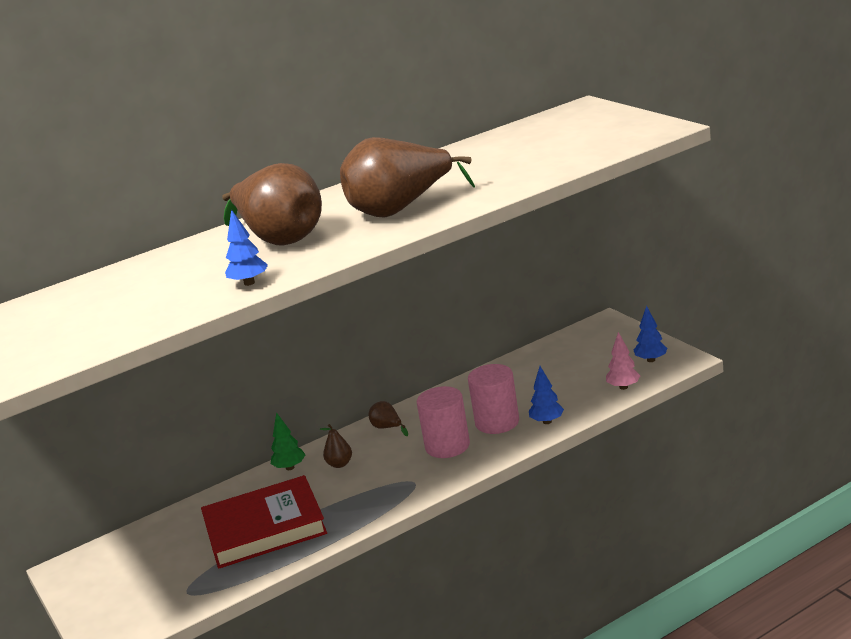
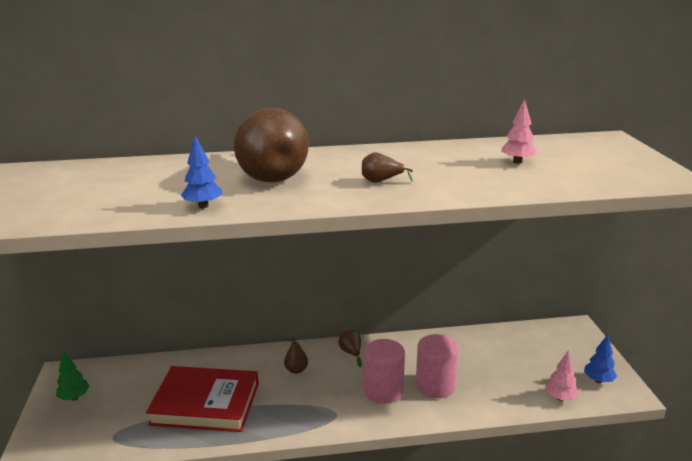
camera: 20 degrees right, 0 degrees up
green tree [271,412,305,470] -> green tree moved to [56,351,90,400]
brown pear [340,137,475,218] -> brown pear [362,152,413,183], size x0.41
blue tree [529,366,564,424] -> none
none -> pink tree [501,99,537,164]

